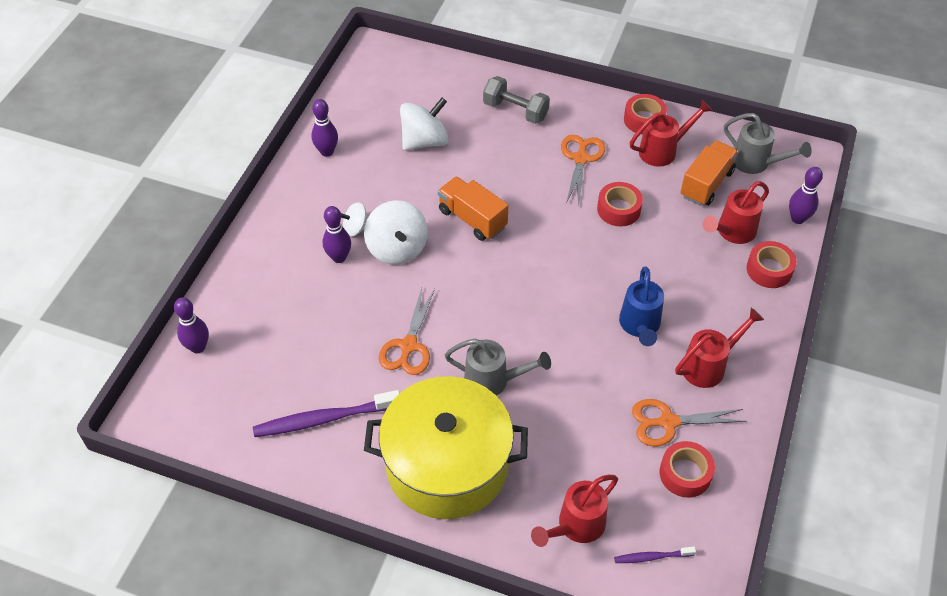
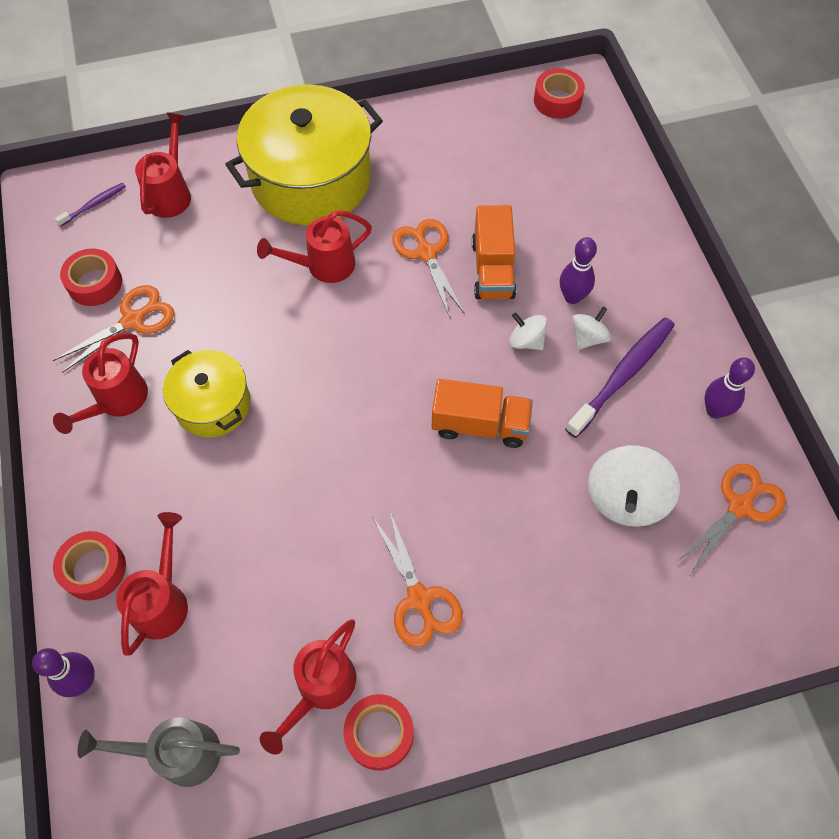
camera: 145 degrees right, 10 degrees up
purple bowling pin [174,297,209,354] -> none
purple toothbrush [253,390,400,437] -> purple toothbrush moved to [565,317,675,438]
white spinning top [364,200,428,265] -> white spinning top [509,313,547,350], size x0.56
grey watering can [445,339,551,396] -> red watering can [257,210,372,283]
grey dumbbell [483,76,550,124] -> none
red tape [597,182,643,226] -> red tape moved to [534,68,585,119]
blue watering can [619,267,664,346] -> yellow pot [163,350,251,437]
orange truck [680,141,738,206] -> orange truck moved to [472,205,516,299]
none -> orange scissors [675,464,786,575]

